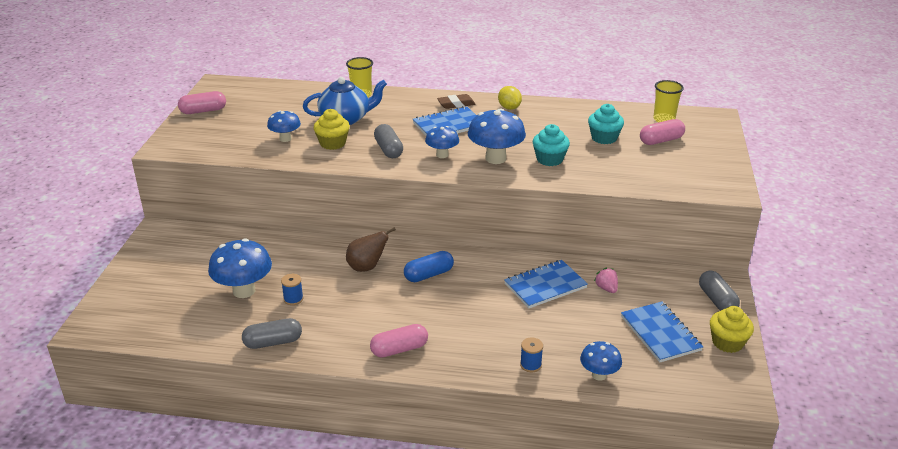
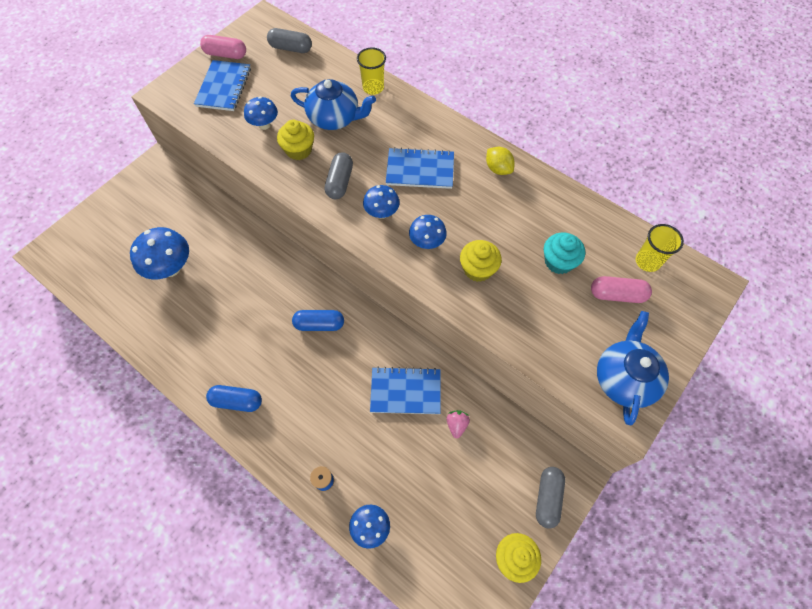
camera: 30 degrees right, 30 degrees up
grey capsule [242,318,302,349] -> grey capsule moved to [267,28,312,53]
blue spool [281,274,303,305] -> none
brown pear [346,227,396,272] -> none
pink capsule [370,324,428,358] -> blue capsule [206,385,262,412]
brown eraser [437,94,476,109] -> none
blue mushroom [468,108,526,164] -> blue mushroom [409,215,447,249], size x0.60
yellow lemon [498,86,522,110] -> yellow lemon turned 45 degrees counterclockwise [486,147,515,175]
turquoise cupcake [533,124,570,166] -> yellow cupcake [460,240,502,282]
blue notebook [621,301,703,362] -> blue notebook moved to [194,60,251,111]
none -> blue teapot [597,311,669,425]

